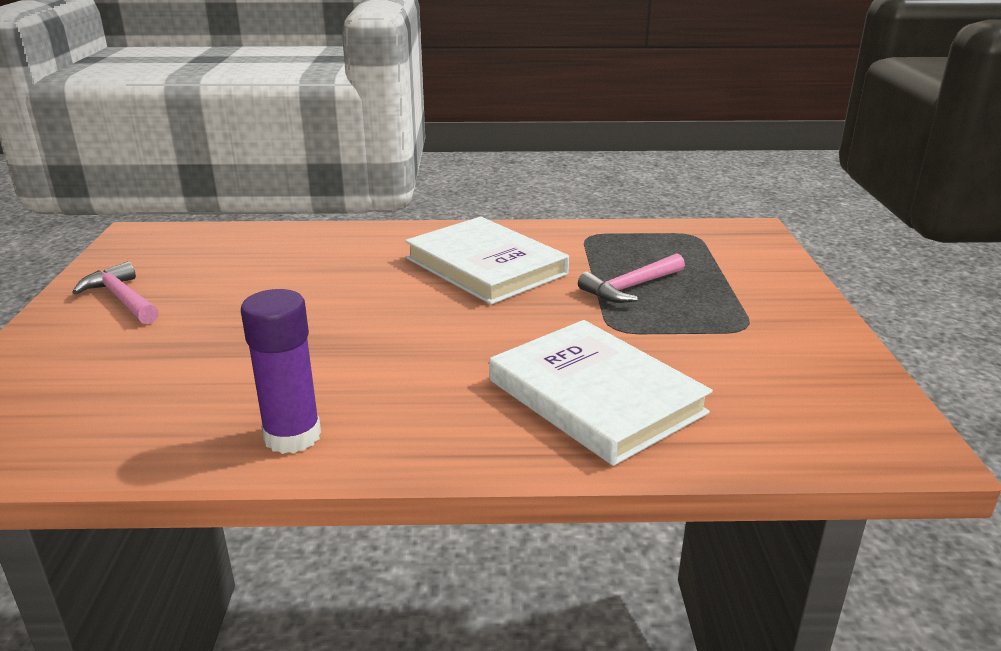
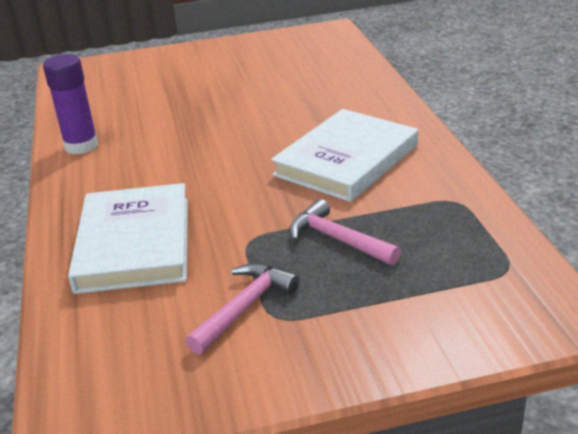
camera: 80 degrees right, 5 degrees up
pink hammer [73,261,159,324] -> pink hammer moved to [185,263,299,355]
white book [489,320,713,466] -> white book turned 45 degrees counterclockwise [68,183,188,294]

